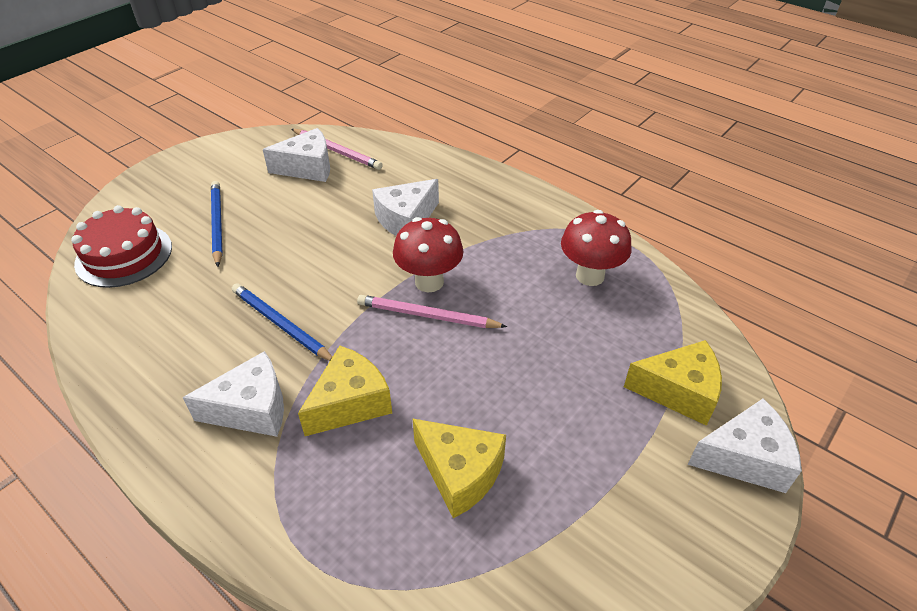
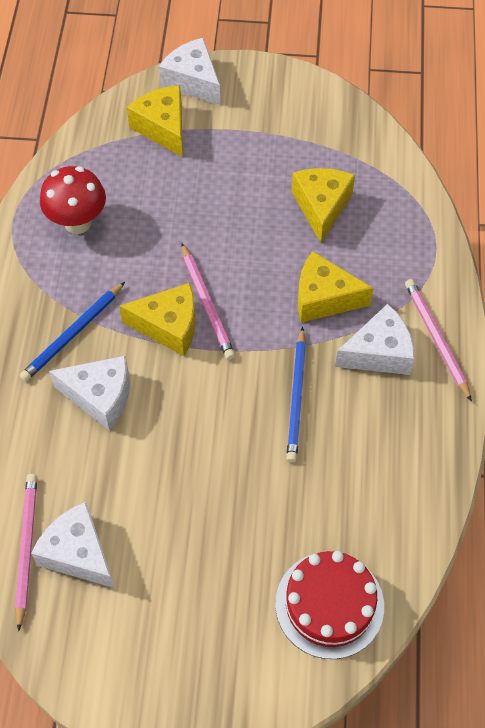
camera: 125 degrees left, 15 degrees up
white cheese [182,351,284,437] -> white cheese turned 120 degrees clockwise [335,304,414,375]
blue pencil [211,181,223,267] -> blue pencil moved to [19,282,125,382]
red mushroom [393,217,464,293] -> yellow cheese [119,283,196,356]
none -> pink pencil [405,279,472,402]

